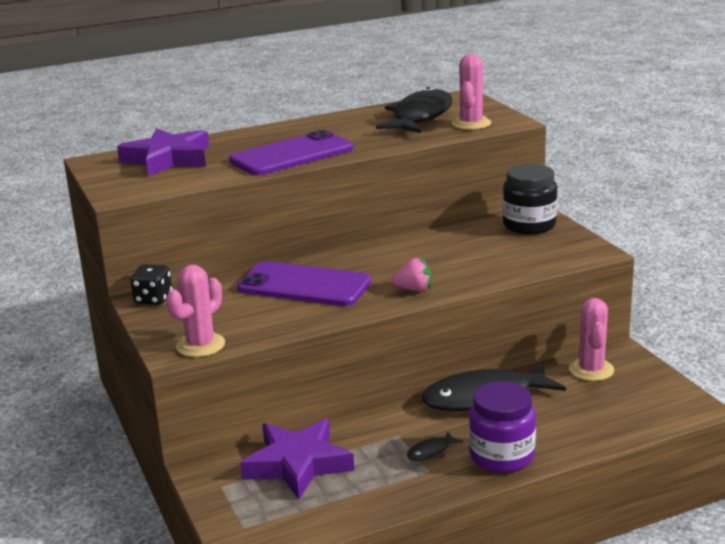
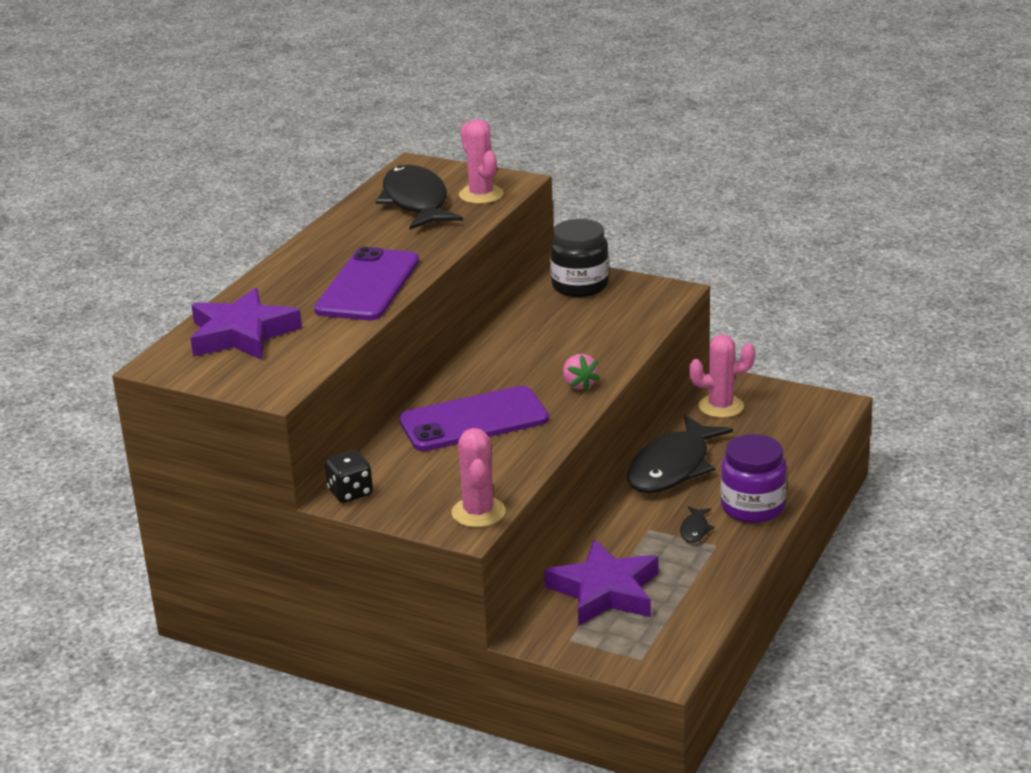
camera: 40 degrees left, 5 degrees up
pink strawberry [392,258,432,291] -> pink strawberry turned 105 degrees clockwise [563,354,600,391]
pink cactus [569,298,614,381] -> pink cactus turned 60 degrees counterclockwise [689,335,755,418]

